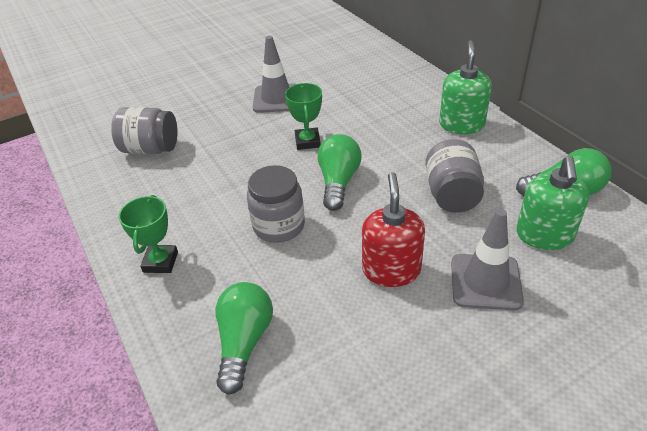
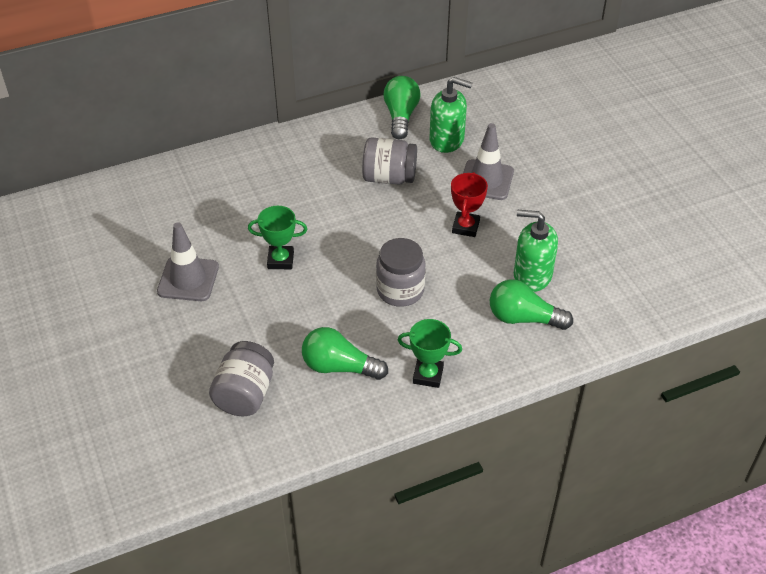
camera: 85 degrees left, 5 degrees up
green light bulb [317,134,362,211] -> green light bulb moved to [302,327,388,380]
red soap dispenser [362,172,425,287] -> red trophy [451,172,488,237]
green soap dispenser [439,40,492,134] -> green soap dispenser moved to [514,210,558,292]

